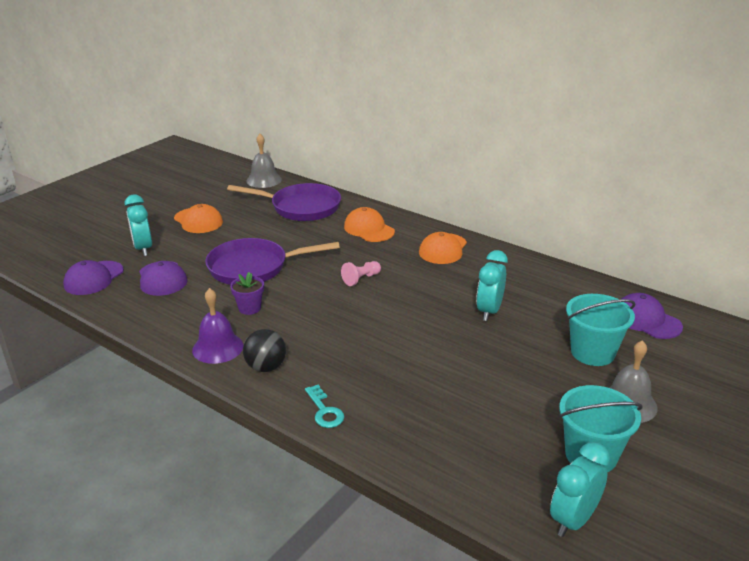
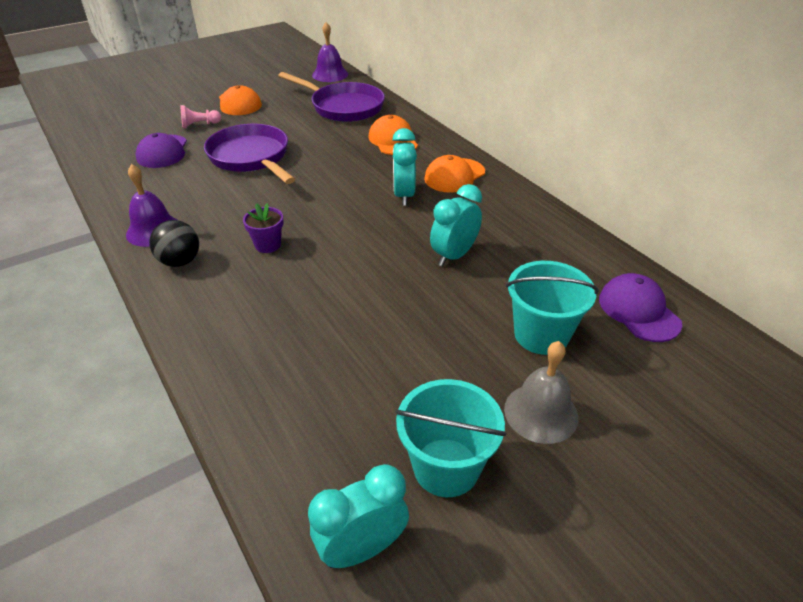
camera: 20 degrees right, 10 degrees up
purple cap [63,260,124,295] -> none
turquoise clock [125,194,152,256] -> turquoise clock moved to [392,128,417,206]
purple pan [205,238,340,285] -> purple pan turned 45 degrees clockwise [204,124,295,184]
purple flower pot [230,272,264,315] -> purple flower pot moved to [243,203,284,253]
grey bell [246,134,282,188] -> purple bell [312,22,348,82]
turquoise key [305,385,344,428] -> none
pink pawn [341,261,381,286] -> pink pawn moved to [180,105,221,128]

